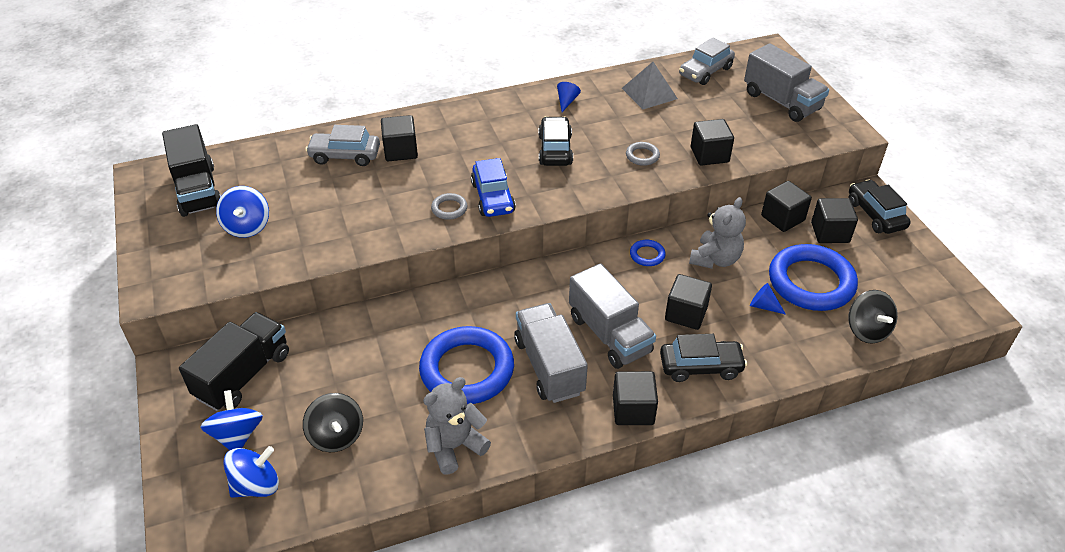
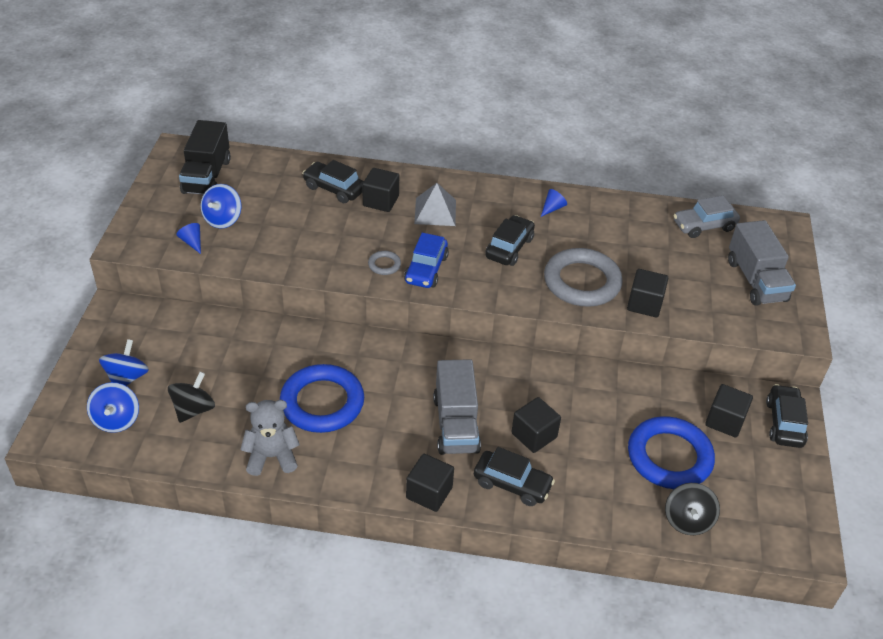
camera: 25 degrees right, 0 degrees up
black truck [179,312,289,411] -> none
blue spinning top [223,446,279,498] -> blue spinning top turned 90 degrees clockwise [87,382,139,433]
black spinning top [303,393,363,452] -> black spinning top turned 150 degrees counterclockwise [168,372,215,423]
grey car [306,125,380,166] -> black car [302,160,364,203]
grey truck [514,303,588,403] -> none
grey pyramid [622,62,678,110] -> grey pyramid moved to [414,183,456,226]
grey ring [626,142,660,166] -> grey ring [544,248,623,307], size x2.36
blue ring [630,240,666,266] -> none
grey teddy bear [689,197,746,269] -> none
blue cone [750,283,786,315] -> blue cone moved to [177,223,201,254]
black cube [761,181,812,232] -> none

